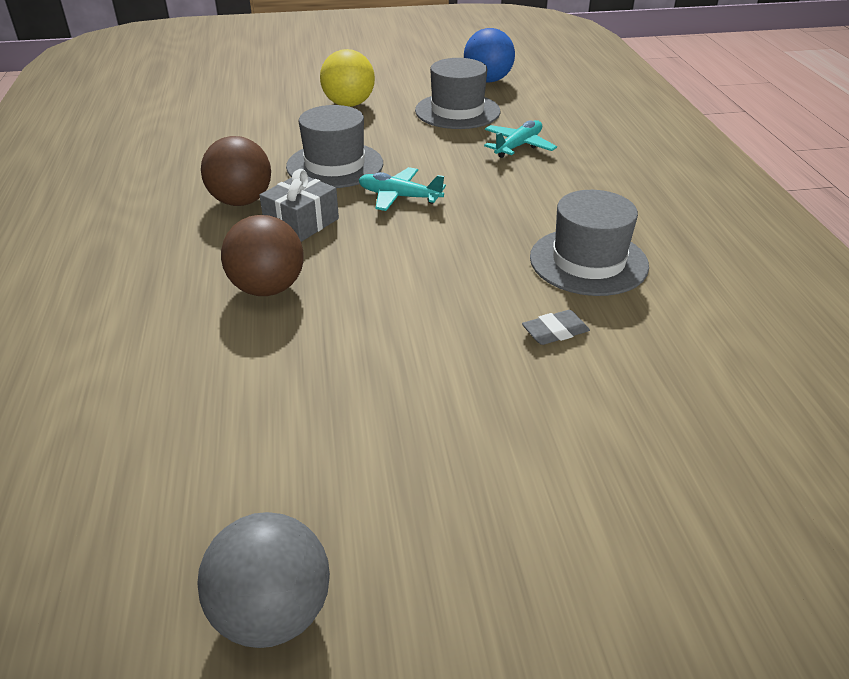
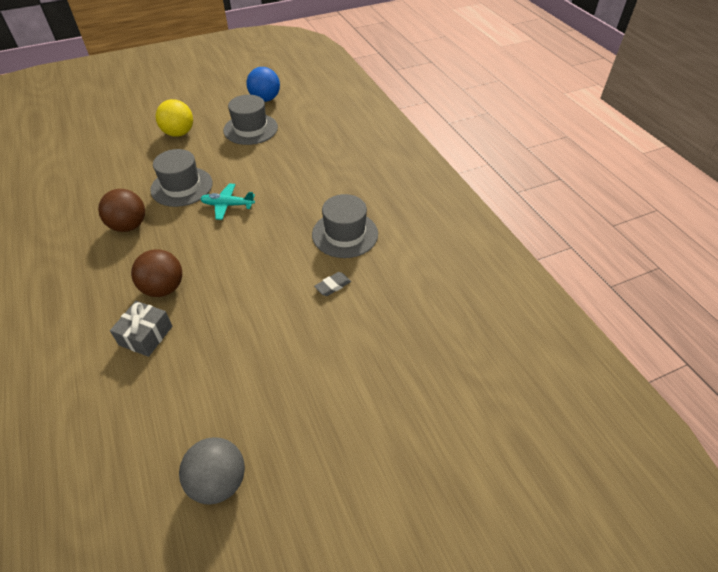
camera: 15 degrees left, 10 degrees up
grey gift [259,169,339,242] -> grey gift moved to [110,301,172,357]
turquoise plane [484,120,557,158] -> none

